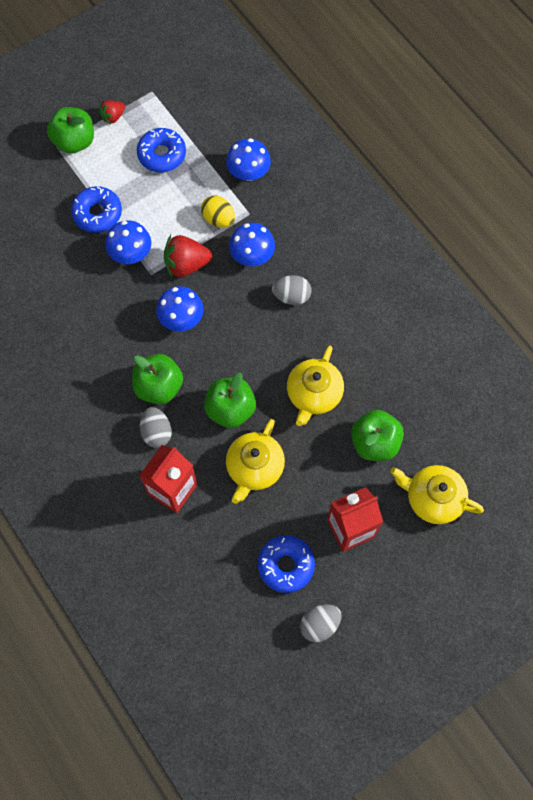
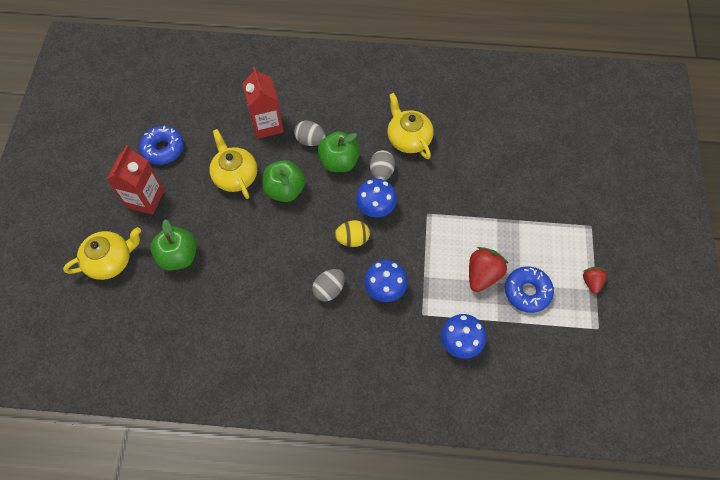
camera: 130 degrees right, 5 degrees down
green apple [47,107,94,154] -> none
blue donut [71,186,122,233] -> none
blue mushroom [105,220,151,264] -> none
red strawberry [164,235,212,277] -> red strawberry moved to [469,247,509,292]
yellow egg [201,196,235,227] -> yellow egg moved to [335,220,370,247]
yellow teapot [287,346,344,426] -> yellow teapot moved to [387,93,434,159]
grey egg [300,604,342,642] -> grey egg moved to [370,150,395,180]

